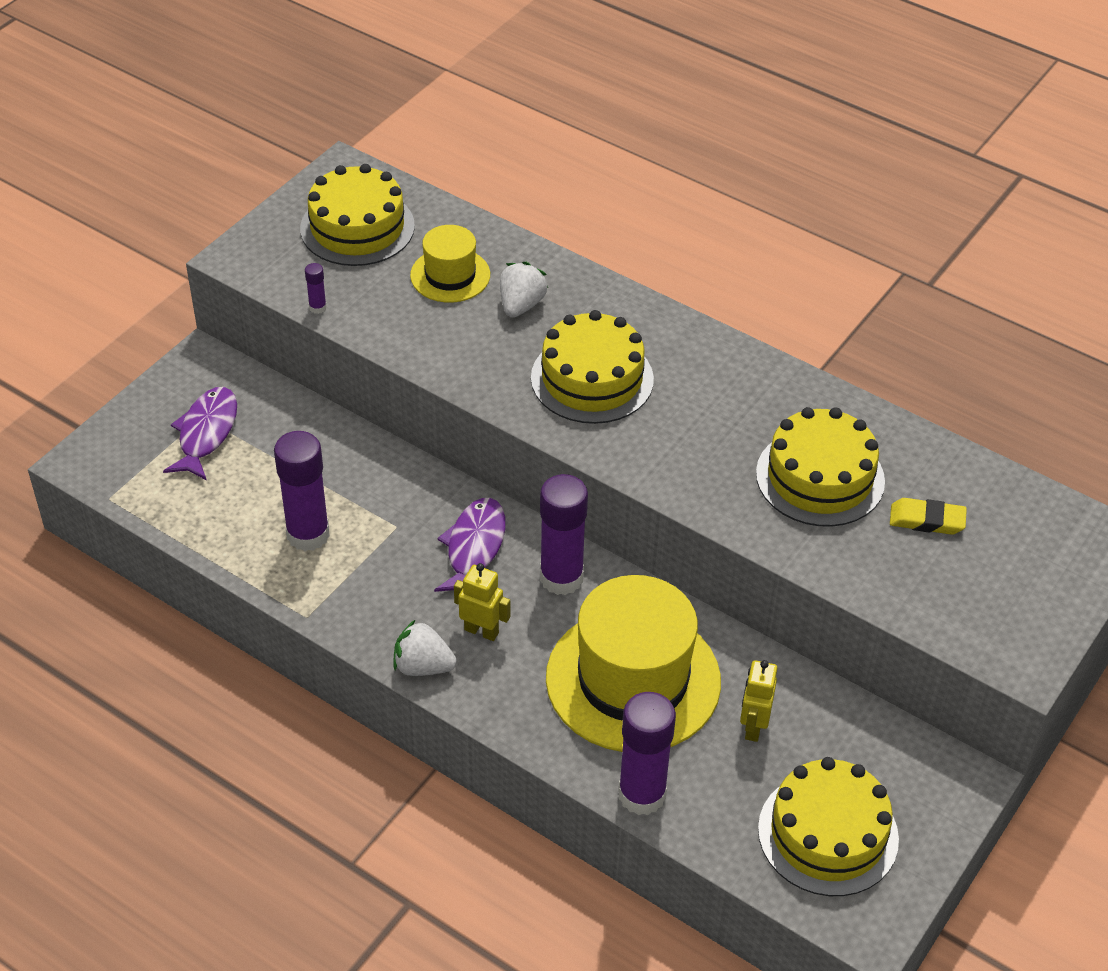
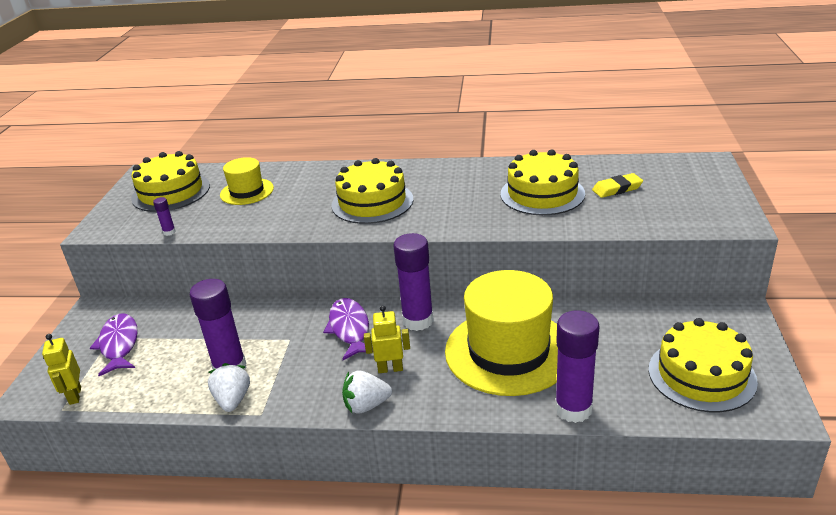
camera: 25 degrees left, 15 degrees down
white strawberry [500,262,548,317] -> white strawberry moved to [208,363,250,412]
yellow robot [740,660,777,742] -> yellow robot moved to [42,334,81,405]

